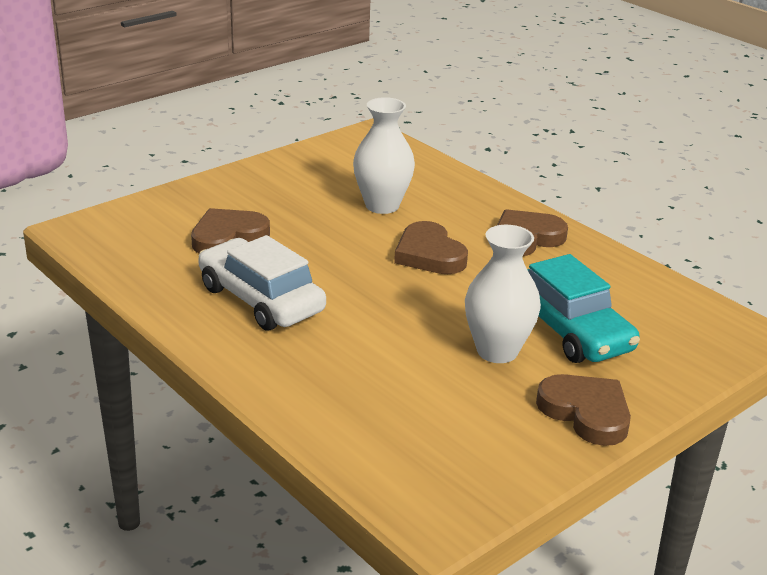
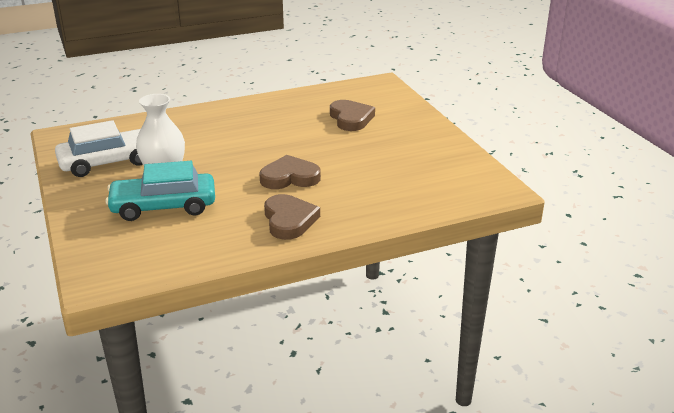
camera: 110 degrees right, 0 degrees up
white car [198,235,326,331] -> white car moved to [55,120,143,177]
white vase [353,97,415,214] -> none
brown heart [536,374,631,446] -> none

